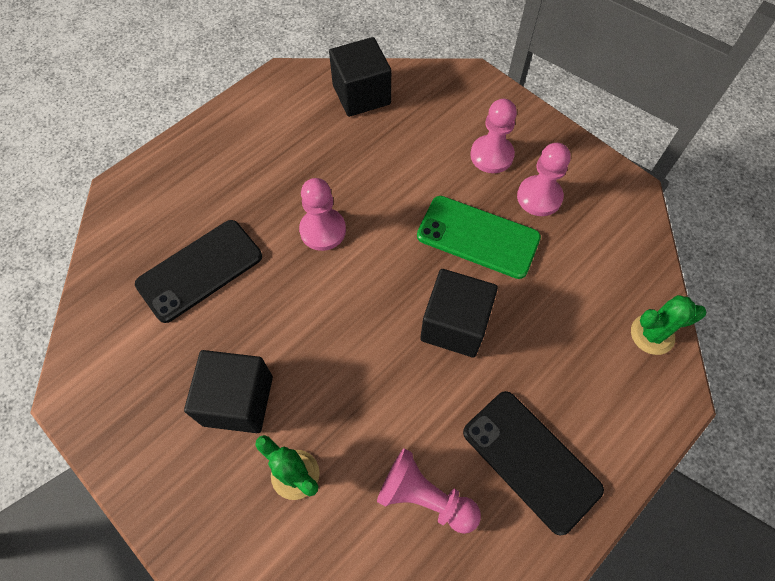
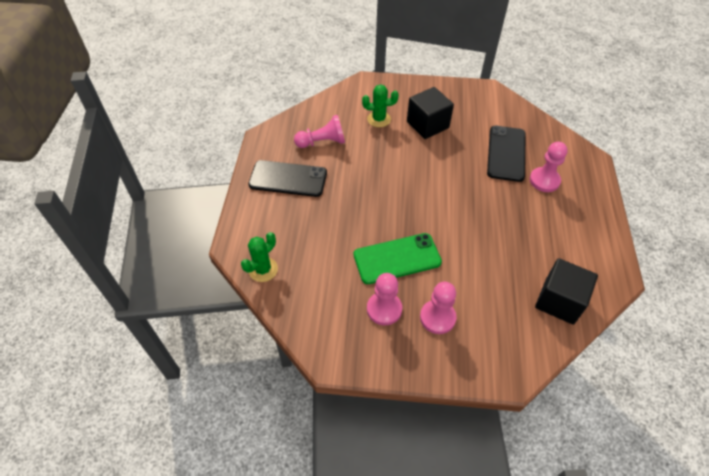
camera: 140 degrees right, 10 degrees down
pink pawn [299,178,346,251] -> pink pawn moved to [530,142,568,192]
black cube [420,269,498,358] -> none

